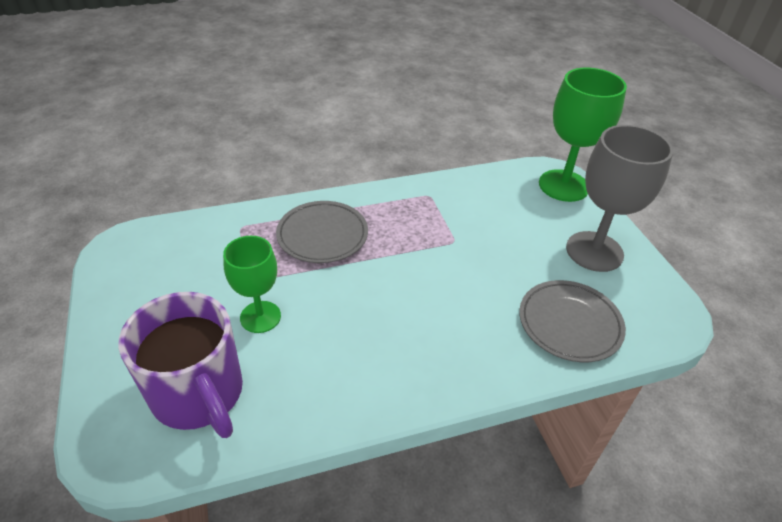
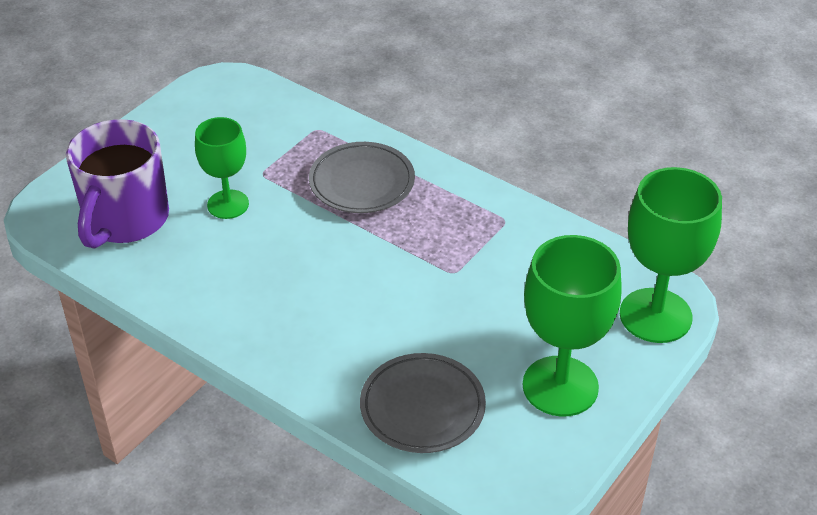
camera: 55 degrees right, 0 degrees up
grey goblet [566,125,673,272] -> green goblet [523,235,622,417]

